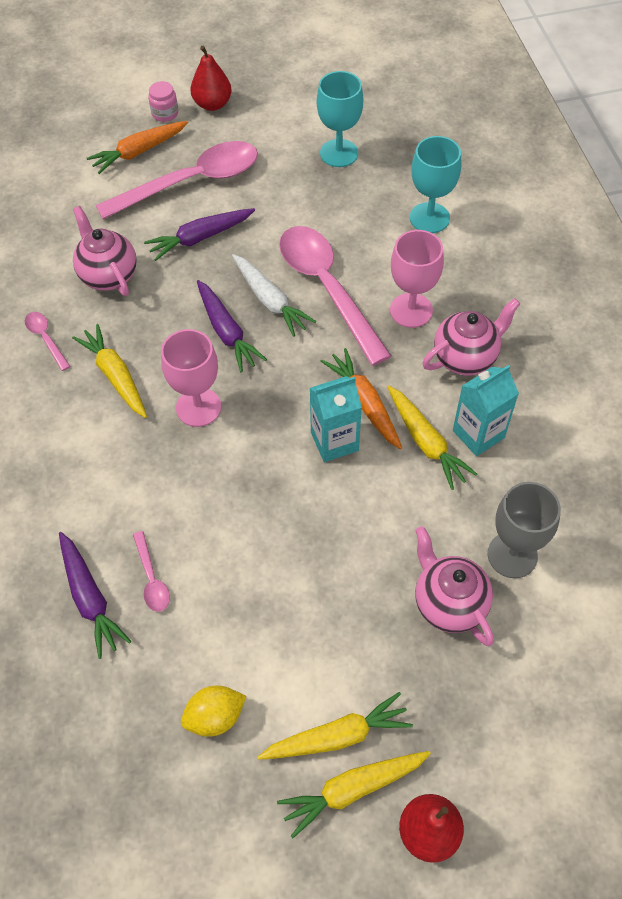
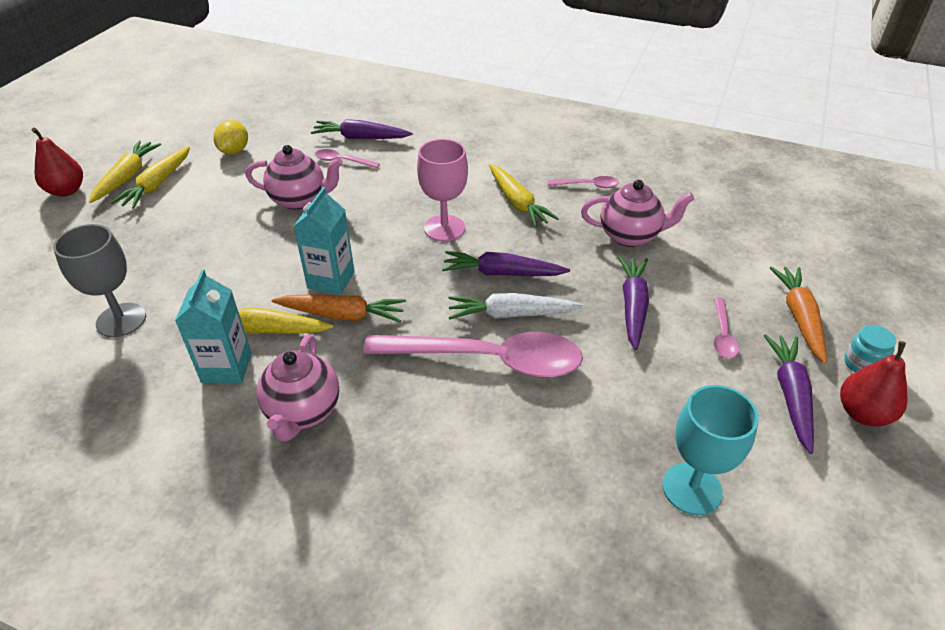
camera: 125 degrees right, 15 degrees down
yellow carrot [72,324,147,418] -> yellow carrot turned 60 degrees clockwise [489,164,559,228]
pink spoon [96,141,258,219] -> pink spoon [714,298,739,359], size x0.42
pink jar [148,81,178,122] -> turquoise jar [844,325,896,372]
pink goblet [390,230,444,328] -> none
turquoise goblet [410,136,461,233] -> none
pink teapot [415,526,494,646] -> pink teapot moved to [246,145,343,210]
none -> purple carrot [764,334,814,454]

